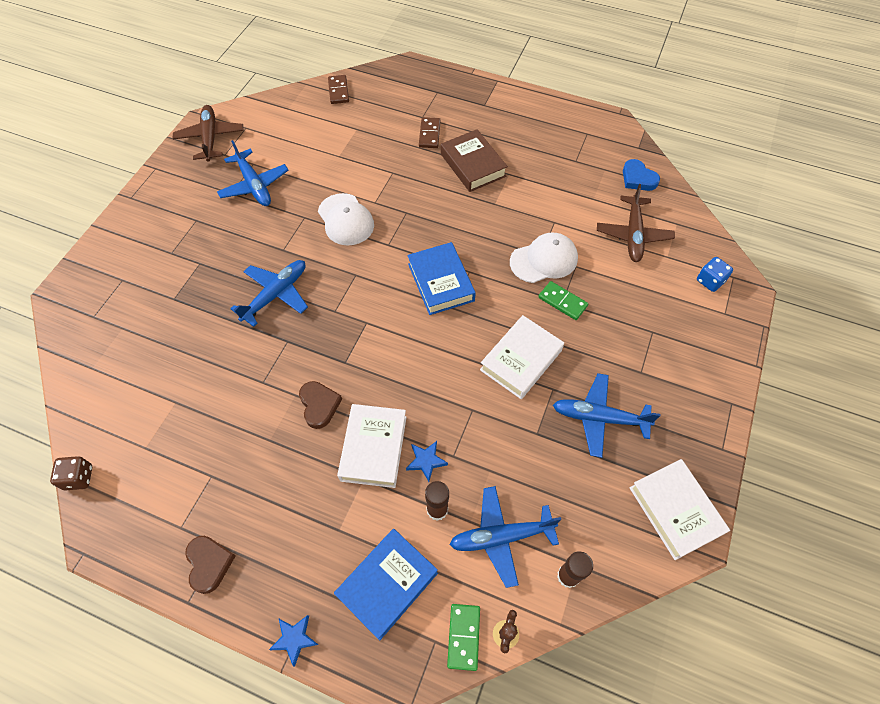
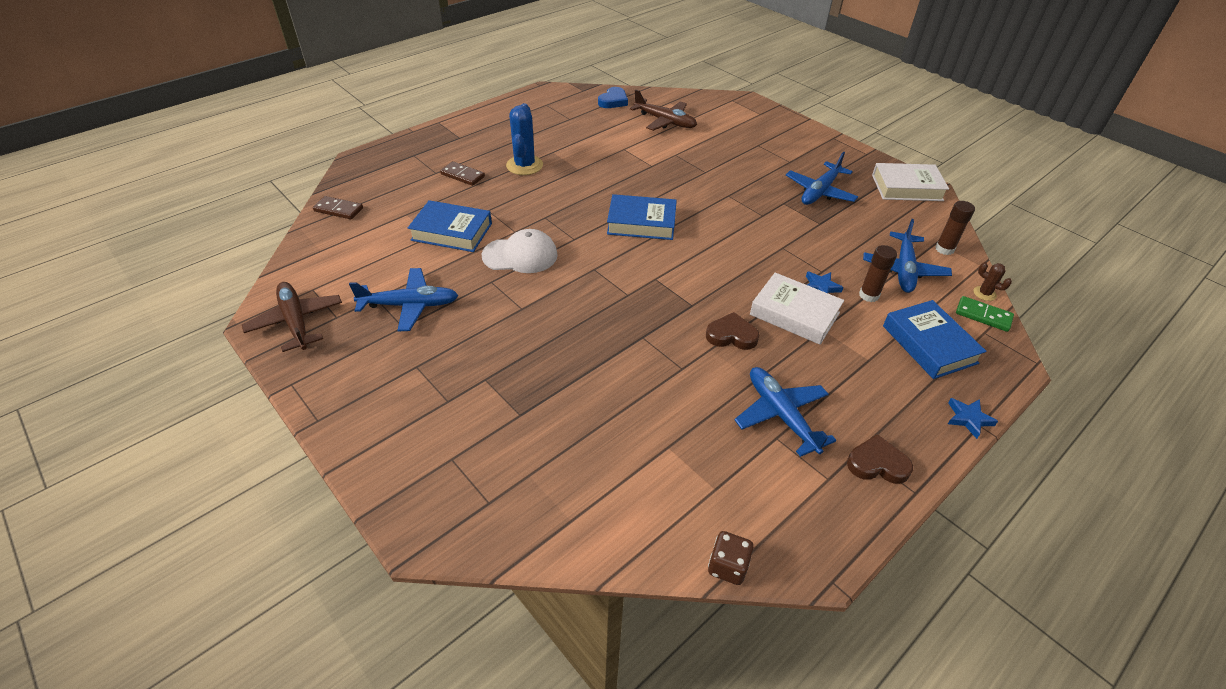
camera: 65 degrees left, 15 degrees down
brown plane [173,105,244,161] -> brown plane turned 45 degrees clockwise [242,282,342,352]
blue plane [230,260,308,327] -> blue plane moved to [735,367,837,457]
brown book [441,129,508,192] -> blue cactus [506,103,543,175]
white book [480,315,564,399] -> none
white cap [510,233,578,283] -> none
green domino [538,281,588,320] -> none
blue heart [623,159,660,191] -> blue heart turned 45 degrees counterclockwise [598,87,628,108]
blue dice [697,257,733,292] -> none
none -> blue book [408,200,492,252]

